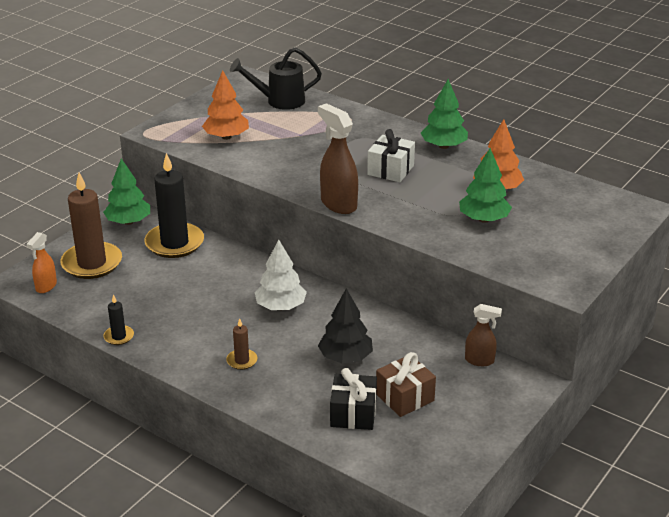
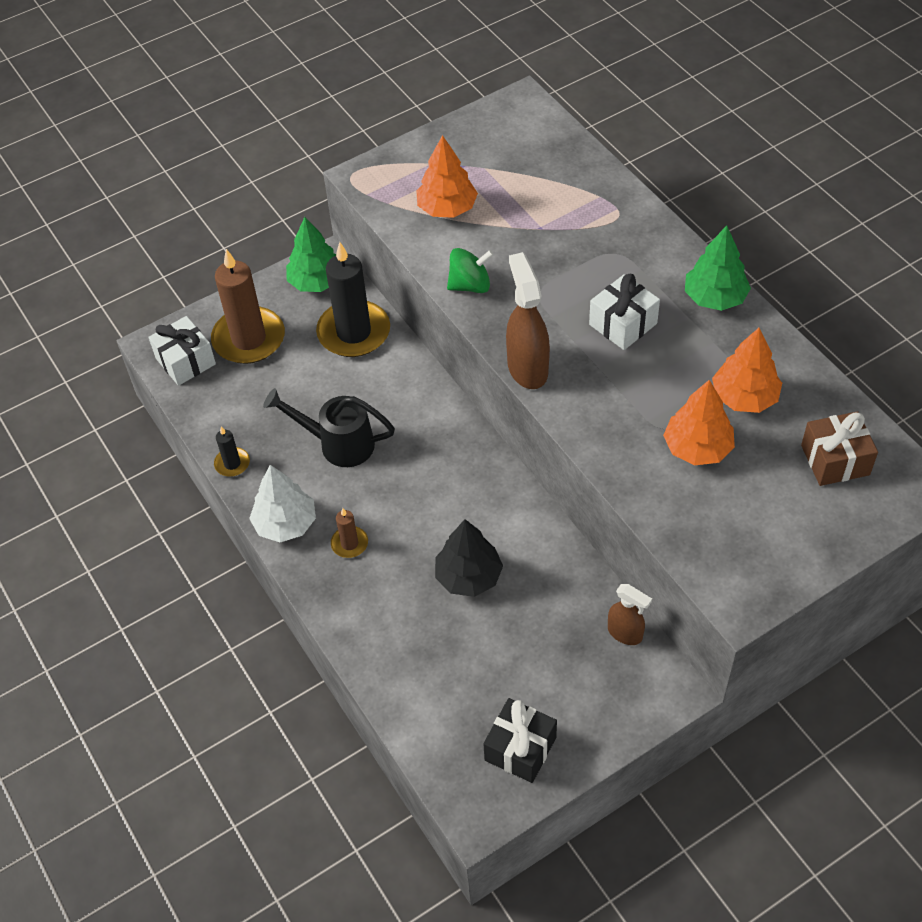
camera: 25 degrees right, 20 degrees up
orange spray bottle [26,232,57,293] -> white gift [148,316,216,386]
black watering can [230,47,322,110] -> black watering can moved to [263,388,395,467]
white tree [255,239,307,310] -> white tree moved to [249,465,316,542]
black gift [330,368,377,430] -> black gift moved to [483,698,557,783]
brown gift [376,352,436,417] -> brown gift moved to [801,411,878,486]
green tree [459,148,512,223] -> orange tree [663,380,735,466]
none -> green spinning top [447,248,494,293]

